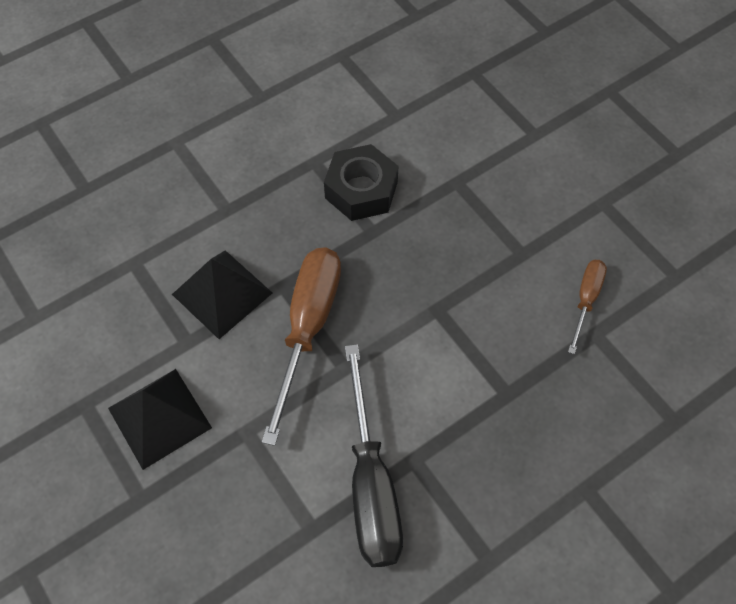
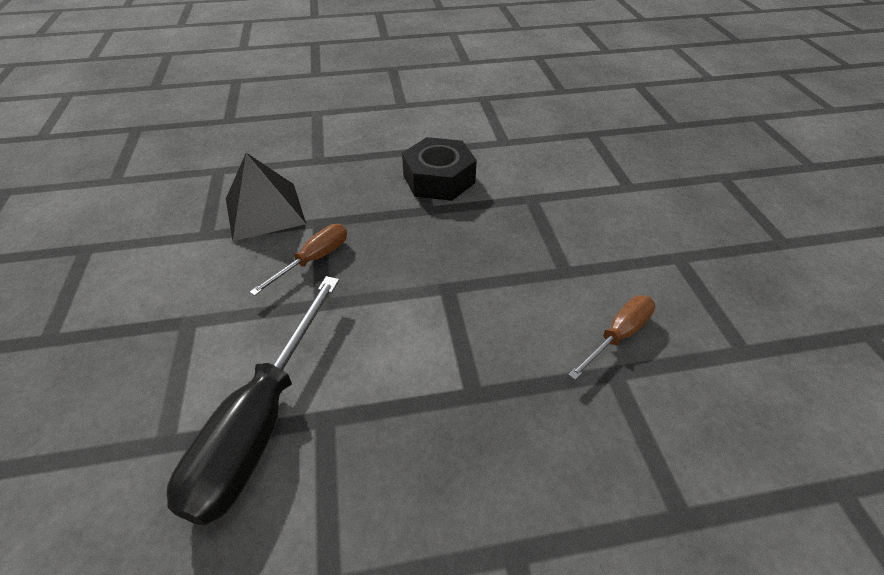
camera: 25 degrees right, 15 degrees down
black pyramid [108,369,212,470] -> none
brown screwdriver [262,247,341,446] -> brown screwdriver [250,224,347,296], size x0.52

